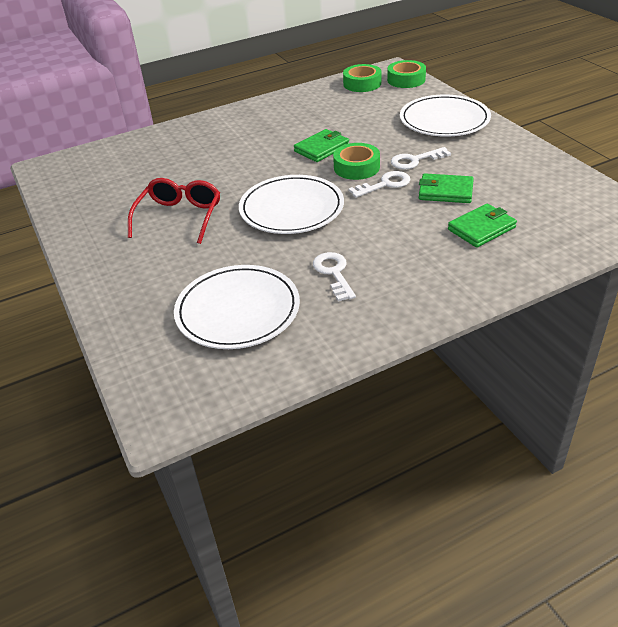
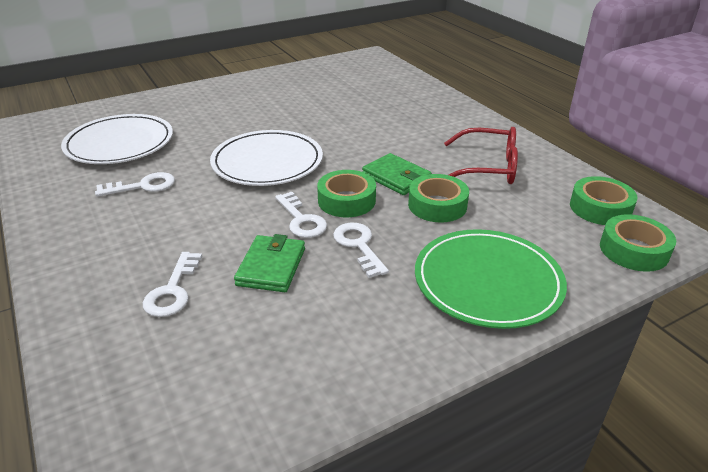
camera: 85 degrees right, 5 degrees down
red glasses [128,178,220,244] -> red glasses moved to [444,127,518,184]
white plate [400,95,491,137] -> green plate [415,229,567,329]
green wallet [448,204,517,248] -> white key [143,252,202,317]
none -> green tape [408,174,469,223]

